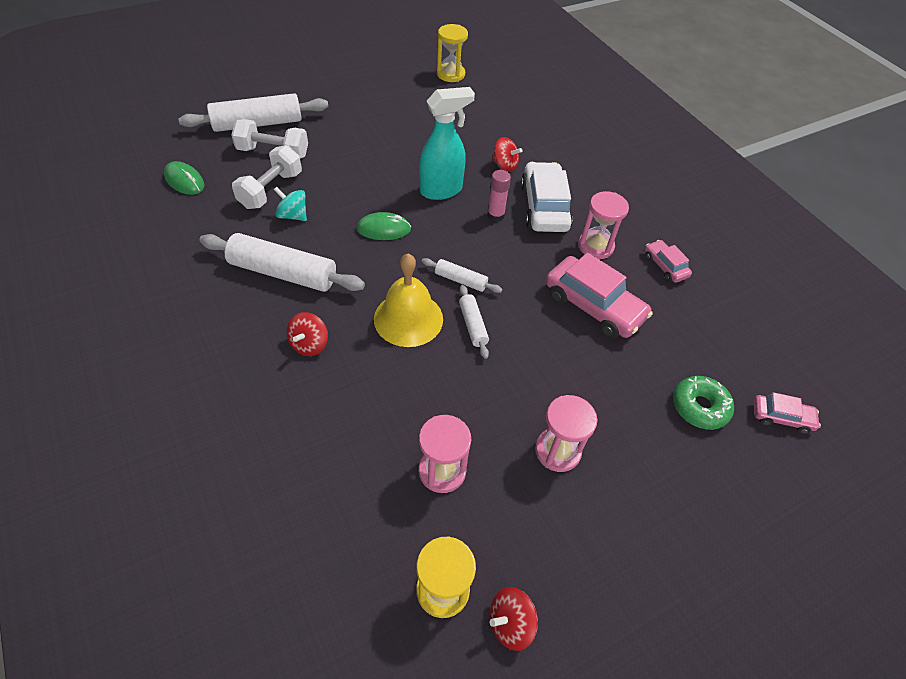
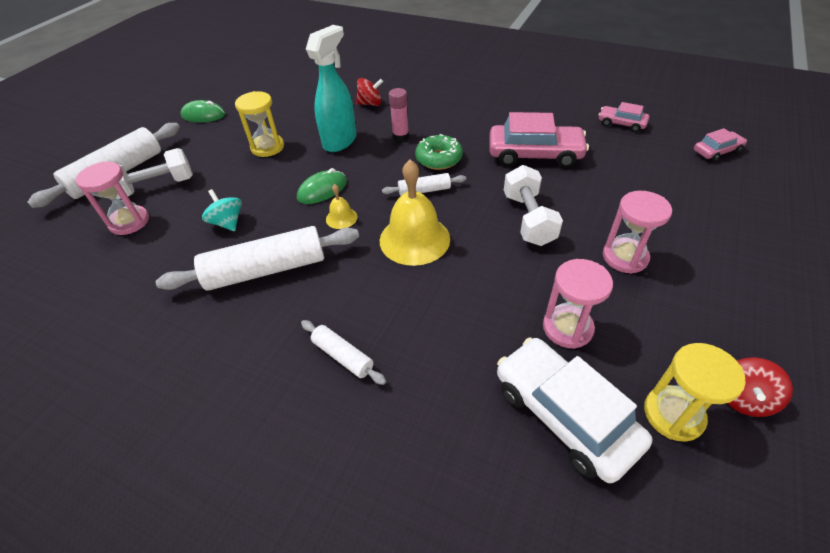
camera: 30 degrees left, 5 degrees down
green mouse [164,161,204,195] -> green mouse moved to [180,100,225,122]
white dumbbell [232,145,302,209] -> white dumbbell moved to [504,165,563,246]
turquoise spinning top [274,187,307,221] -> turquoise spinning top turned 60 degrees clockwise [202,189,242,231]
red spinning top [287,312,328,356] -> none
yellow hourglass [437,24,468,82] -> yellow hourglass moved to [235,91,284,157]
white rolling pin [459,285,489,359] -> white rolling pin moved to [301,320,386,385]
white car [521,162,573,232] -> white car moved to [497,337,652,483]
pink hourglass [578,191,629,259] -> pink hourglass moved to [76,162,149,235]
pink car [645,240,692,283] -> pink car moved to [598,102,649,132]
green donut [673,376,734,430] -> green donut moved to [415,134,463,170]
none -> yellow bell [326,184,357,229]

